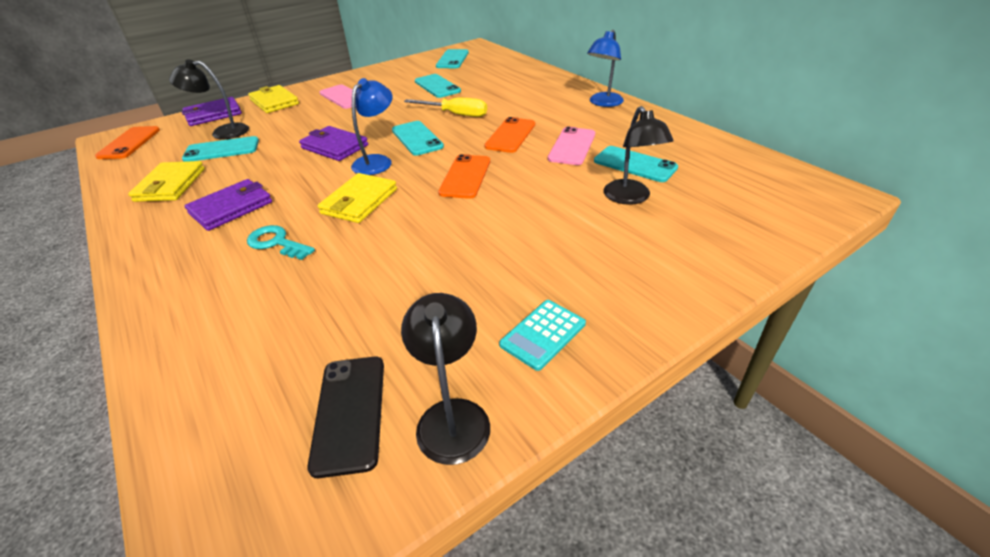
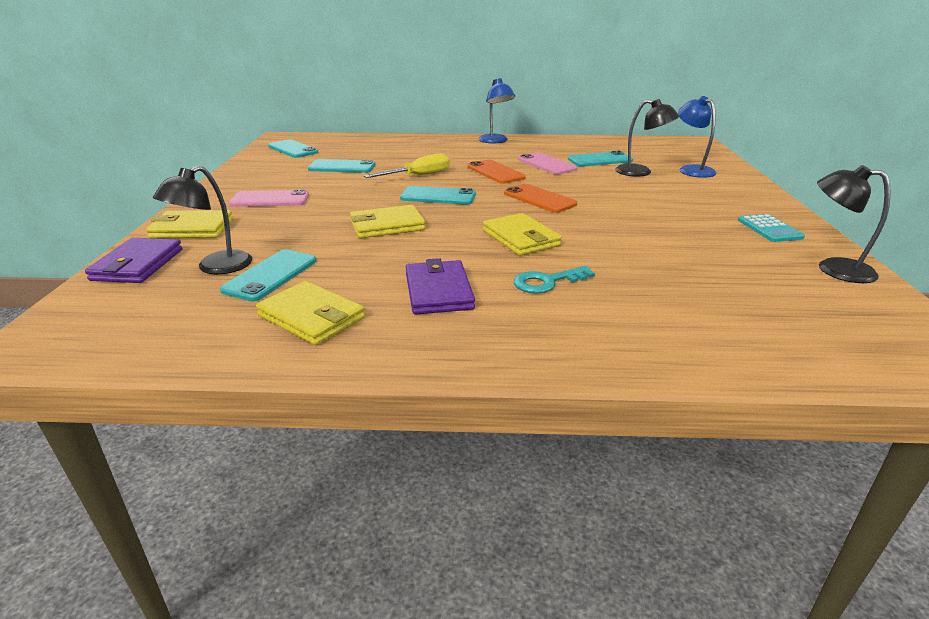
camera: 55 degrees left, 10 degrees down
orange phone [95,126,160,159] -> none
purple wallet [299,126,368,161] -> yellow wallet [350,205,426,238]
black phone [307,357,384,478] -> none
blue lamp [351,78,393,175] -> blue lamp moved to [678,96,716,178]

